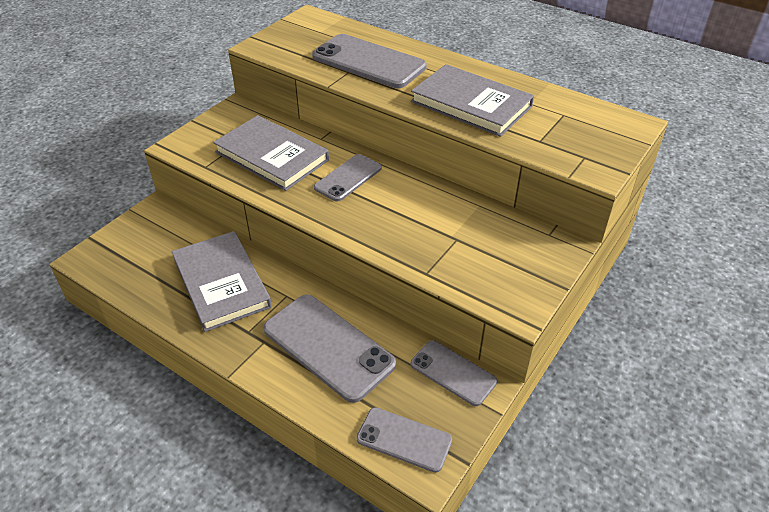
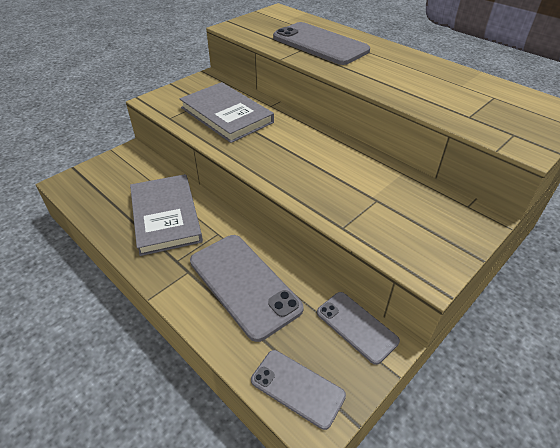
camera: 10 degrees right, 0 degrees up
grey phone [314,154,382,202] -> none
grey book [411,64,534,137] -> none

